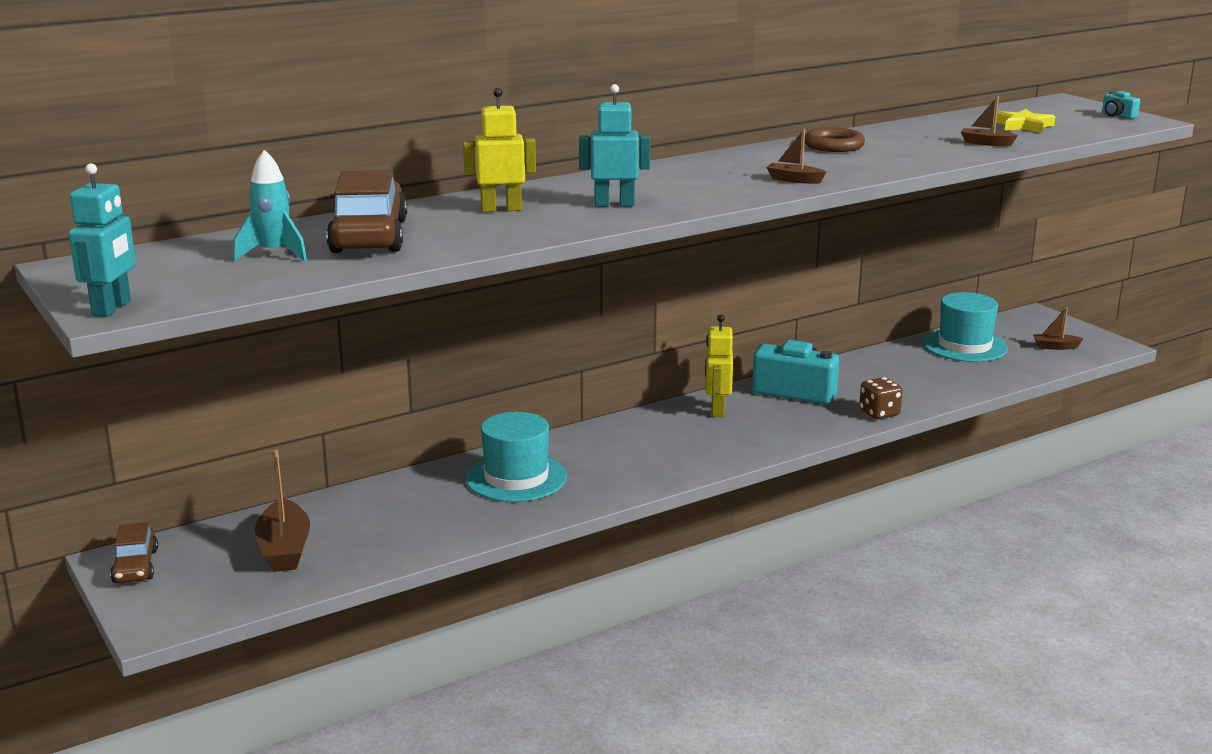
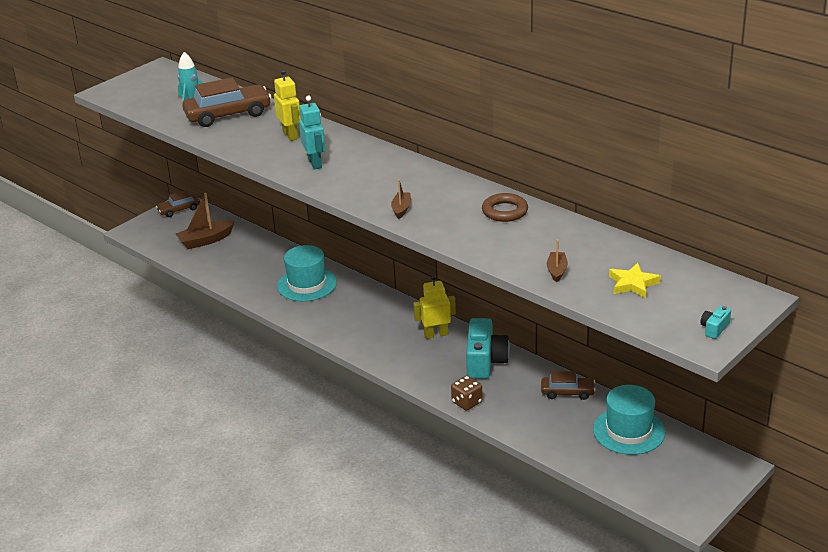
camera: 75 degrees right, 10 degrees up
turquoise robot [69,163,136,317] -> none
brown boat [1033,307,1084,350] -> none
none -> brown car [541,371,596,400]

